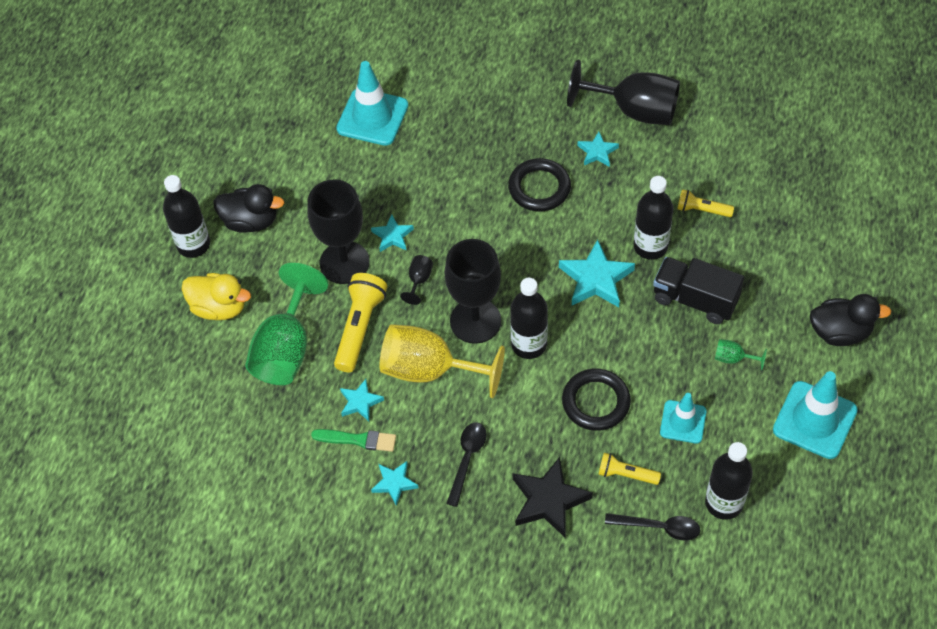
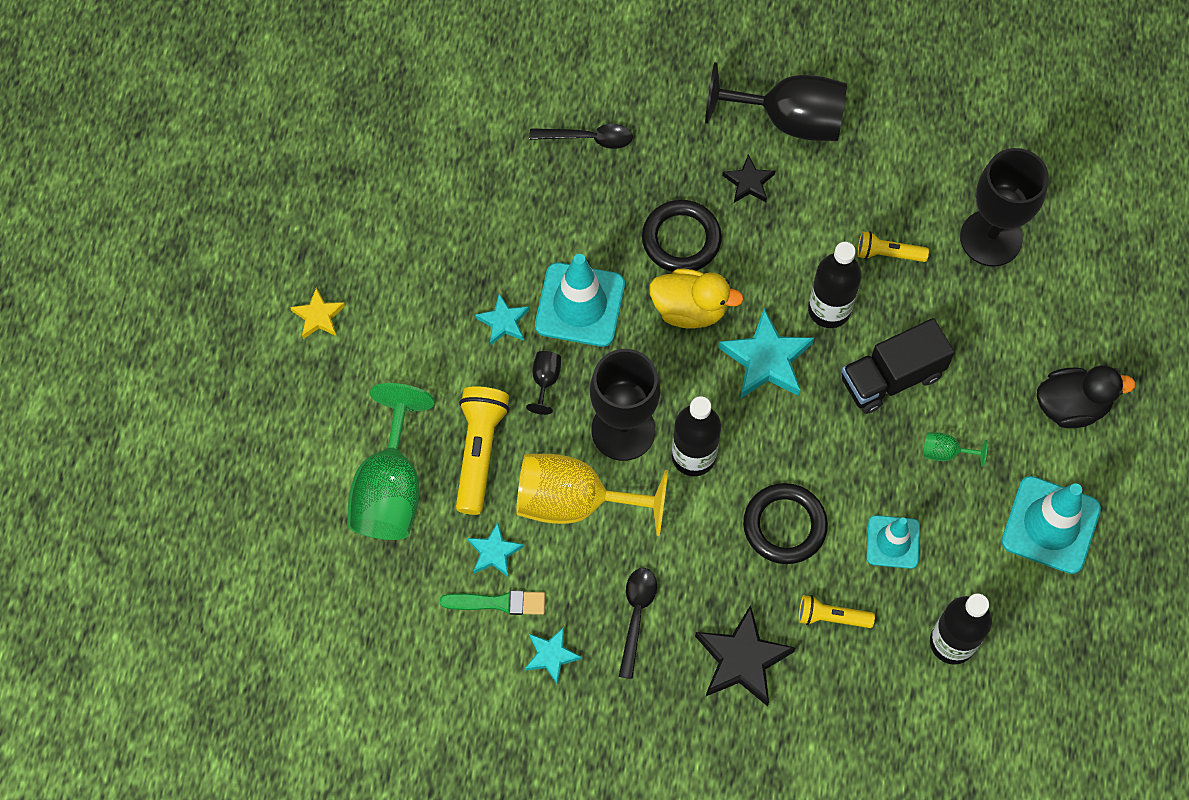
camera: 10 degrees left, 10 degrees up
black bottle [163,175,210,258] -> none
yellow duck [181,273,251,320] -> yellow duck moved to [649,269,744,329]
black duck [213,184,284,233] -> yellow star [290,288,345,339]
black goblet [308,179,370,284] -> black goblet moved to [960,148,1049,266]
turquoise traffic cone [336,61,408,146] -> turquoise traffic cone moved to [535,254,625,347]
turquoise star [577,132,619,167] -> black star [722,154,775,203]
black spoon [605,513,700,541] -> black spoon moved to [529,124,633,149]
black truck [653,257,744,324] -> black truck turned 45 degrees counterclockwise [842,318,955,414]

